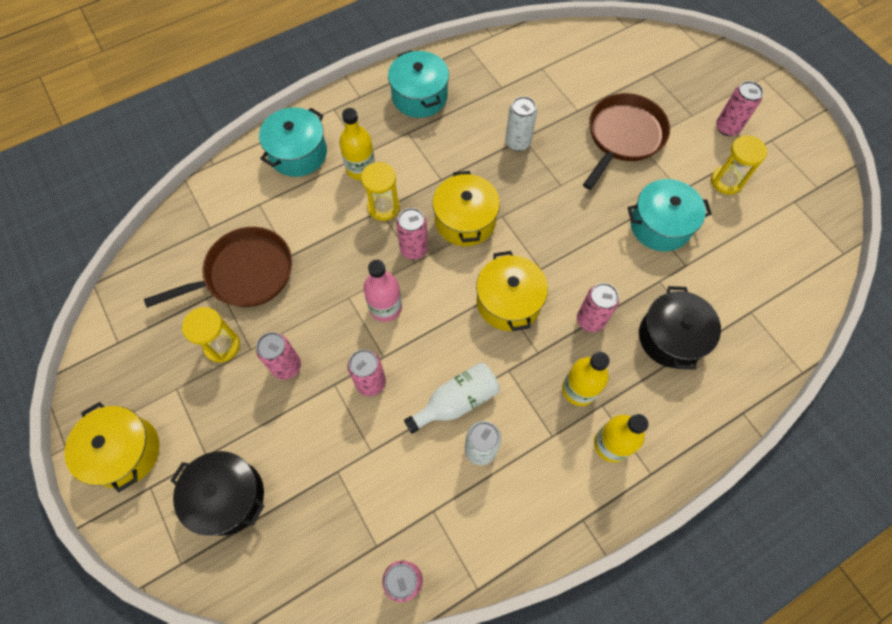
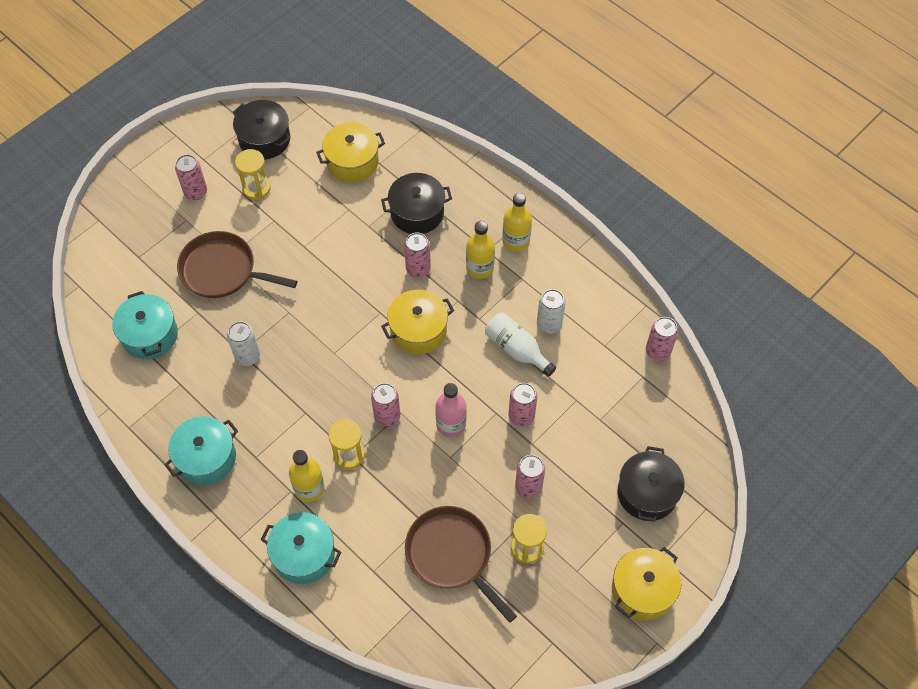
camera: 105 degrees left, 5 degrees down
yellow pot [433,171,500,246] -> yellow pot moved to [316,122,385,183]
turquoise pot [628,179,712,251] -> turquoise pot moved to [112,291,178,359]
none -> black pot [233,100,291,160]

